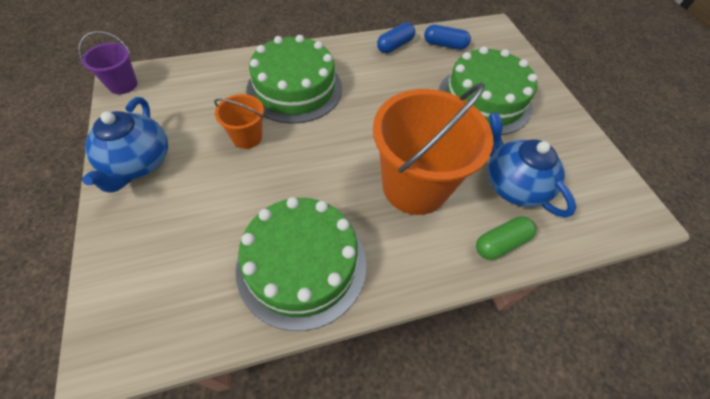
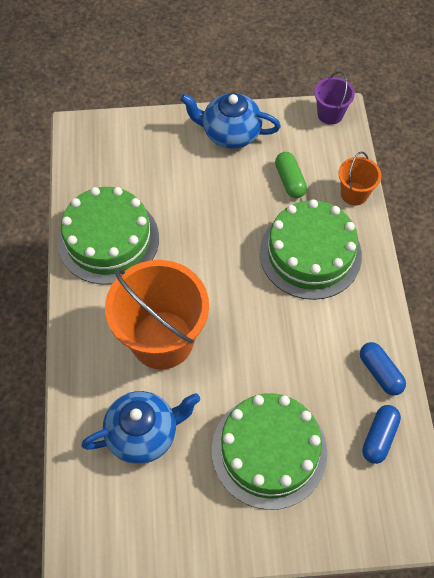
camera: 105 degrees right, 5 degrees up
orange bucket [214,94,264,149] -> orange bucket moved to [338,152,381,206]
green capsule [476,216,536,260] -> green capsule moved to [275,152,307,198]

